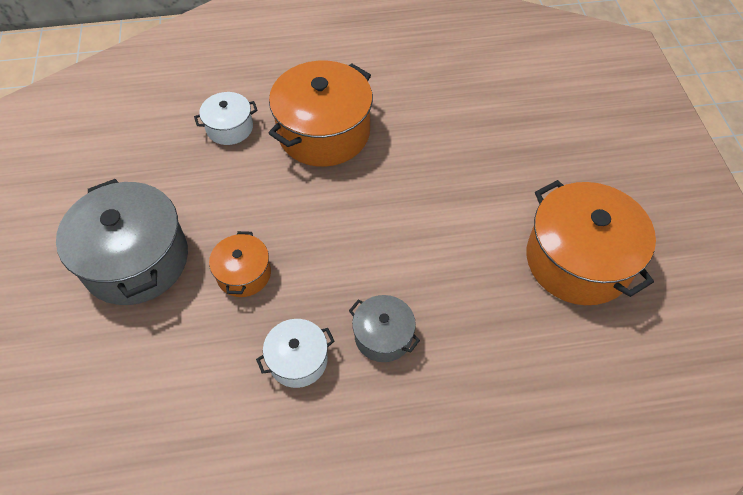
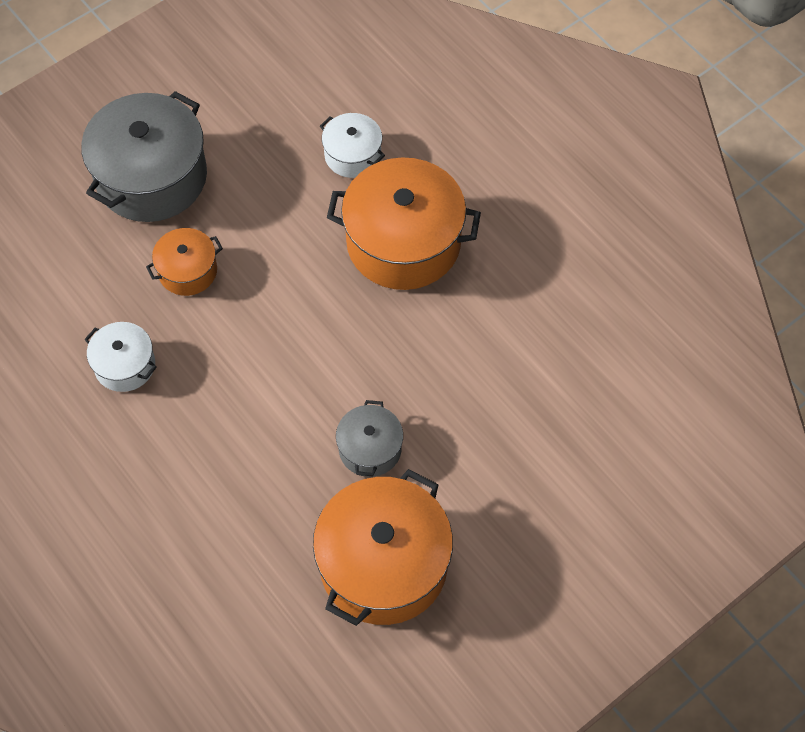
camera: 60 degrees right, 5 degrees up
grey pot [349,295,420,362] -> grey pot moved to [336,400,403,477]

